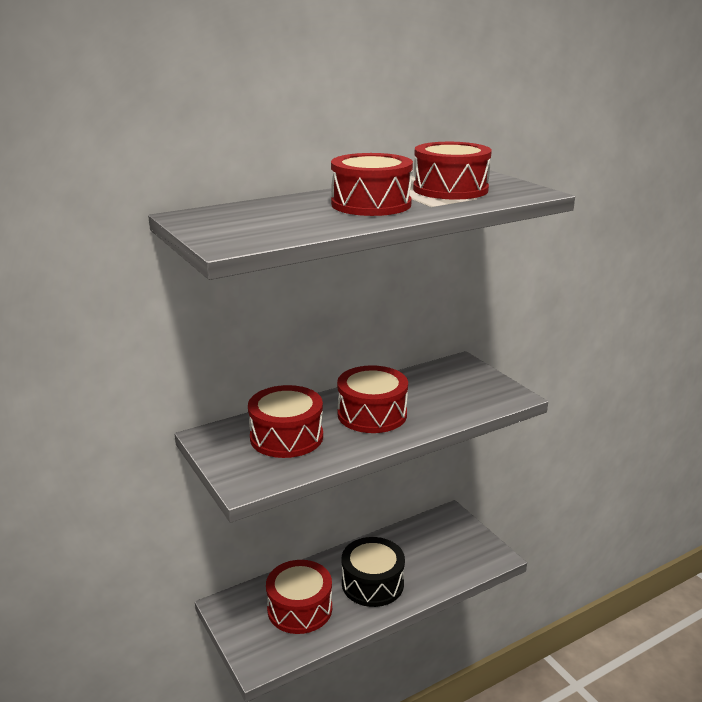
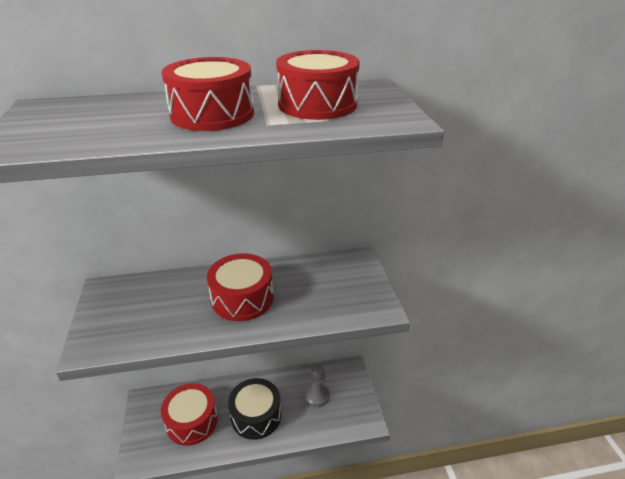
camera: 20 degrees right, 10 degrees up
red drum [248,385,323,458] -> none
none -> grey pawn [305,366,330,407]

